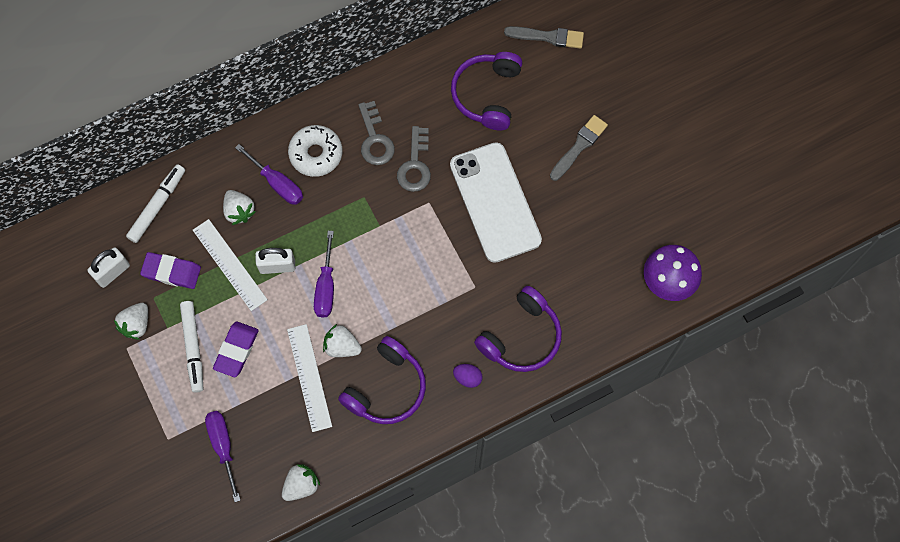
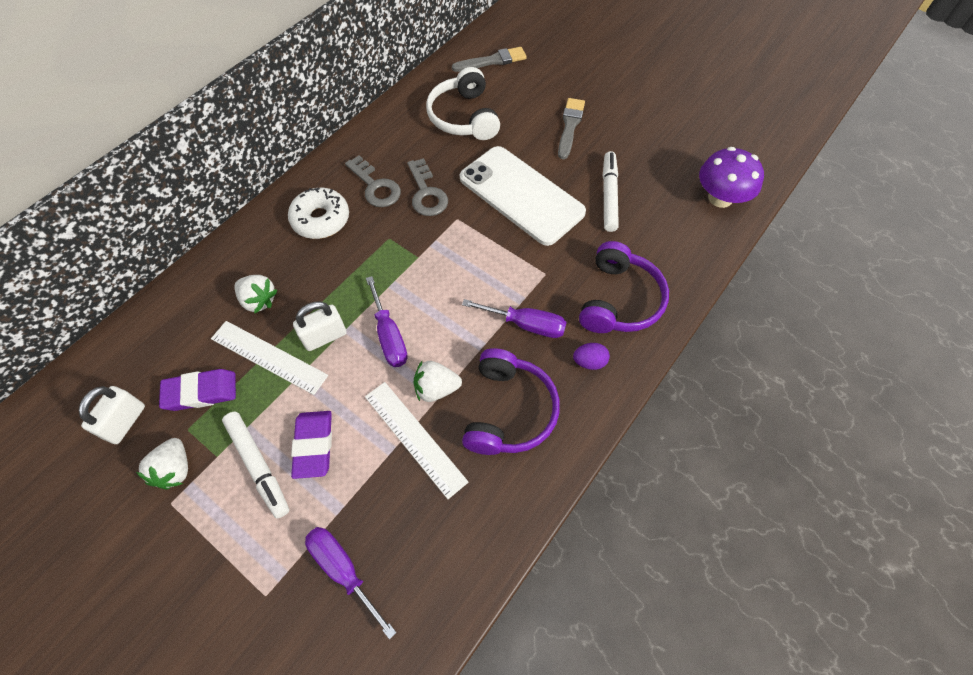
camera: 25 degrees left, 10 degrees down
white marker [126,164,185,243] -> white marker moved to [603,151,619,232]
purple screwdriver [235,144,303,205] -> purple screwdriver moved to [462,299,567,338]
white strawberry [282,464,320,501] -> none
purple headphones [451,52,522,130] -> white headphones [426,67,500,140]

